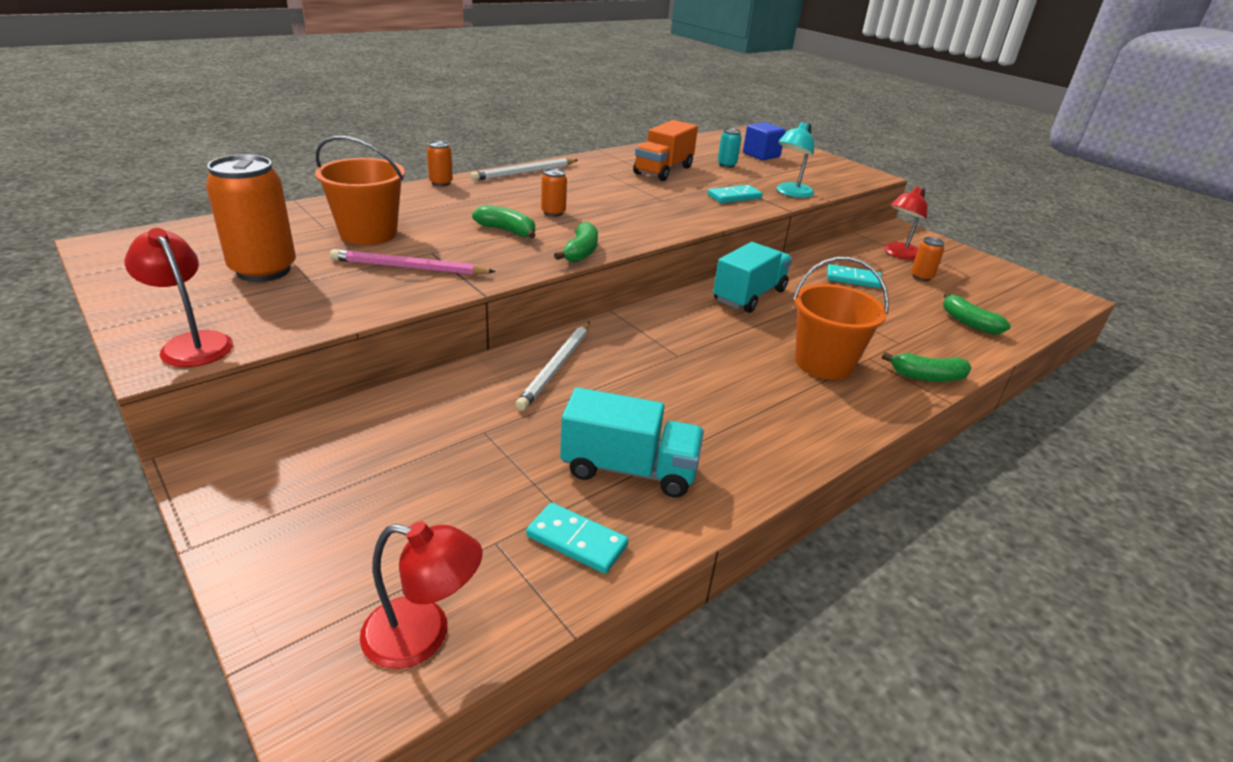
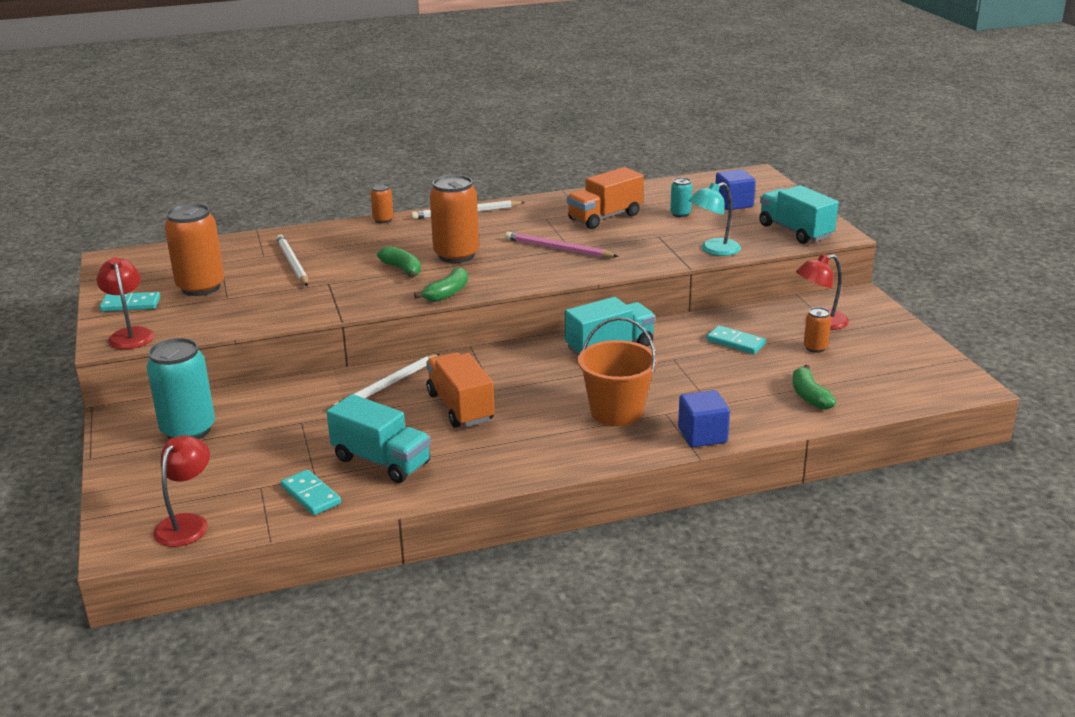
camera: 25 degrees right, 5 degrees down
orange bucket [315,136,405,245] -> white pencil [276,234,308,286]
pink pencil [330,249,496,275] -> pink pencil moved to [505,232,619,258]
red lamp [360,521,482,669] -> red lamp turned 105 degrees counterclockwise [153,435,210,547]
orange can [541,168,567,217] -> orange can [430,175,479,263], size x2.06
turquoise domino [708,185,762,203] -> turquoise domino moved to [100,292,160,312]
green banana [882,352,972,382] -> blue cube [678,390,730,447]
none -> turquoise can [147,338,215,439]
none -> orange truck [426,352,495,428]
none -> turquoise truck [759,185,838,244]

